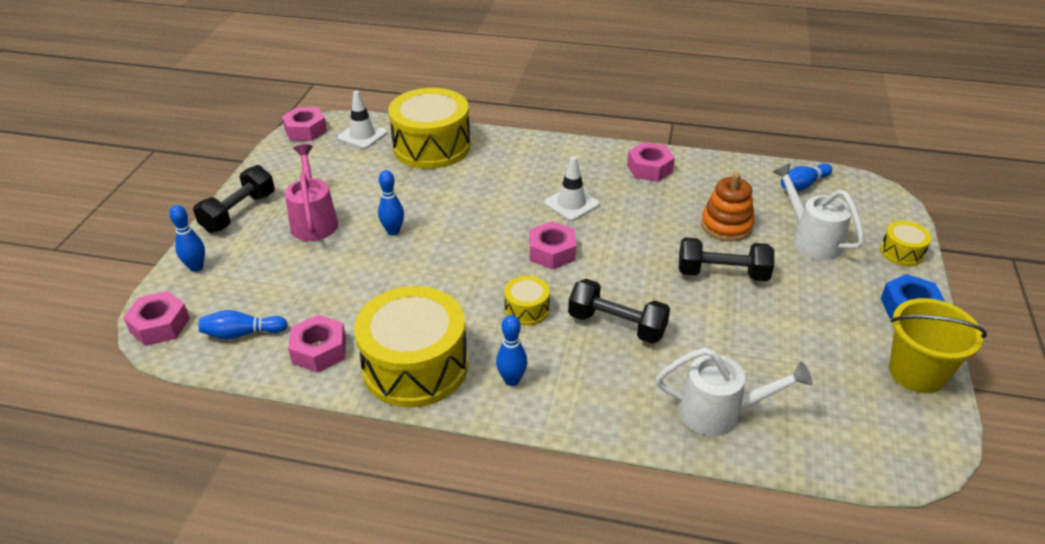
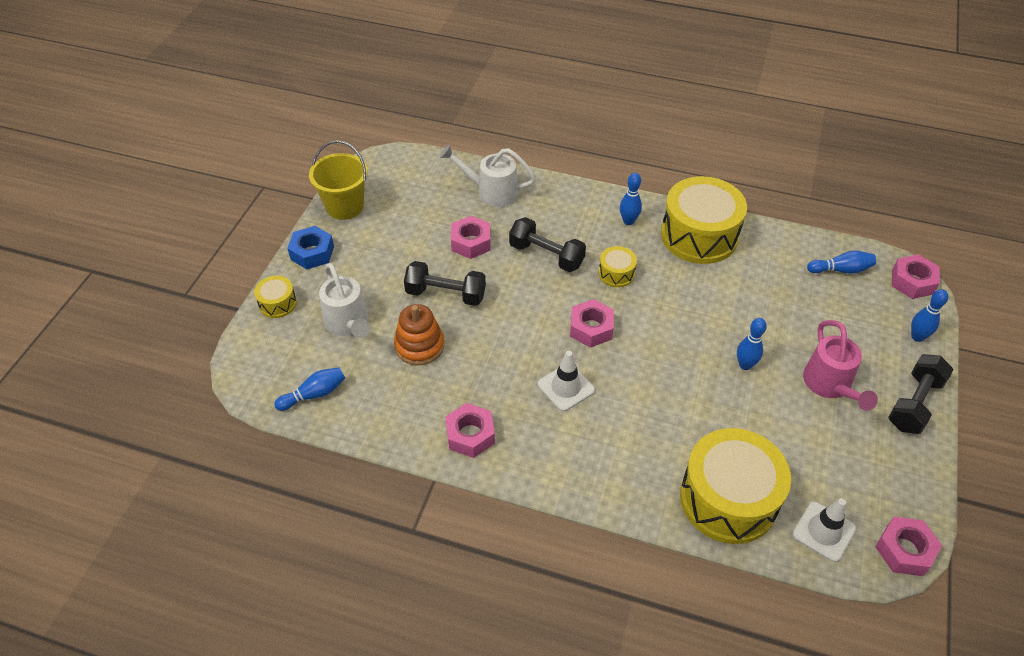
camera: 175 degrees left, 10 degrees up
pink nut [288,315,346,373] -> pink nut moved to [451,216,490,259]

